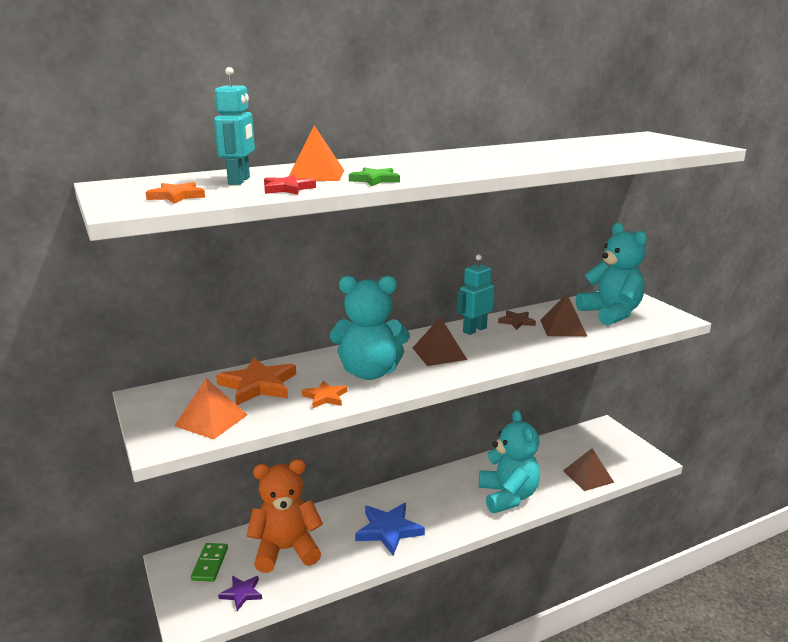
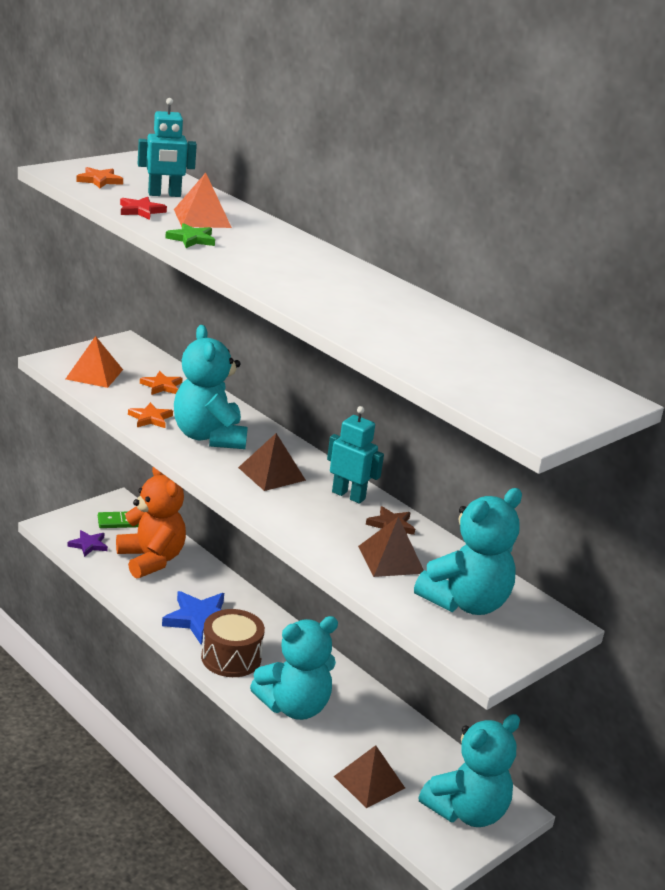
camera: 70 degrees right, 5 degrees up
orange star [216,357,296,405] -> orange star [140,371,183,395], size x0.56
none -> brown drum [201,609,265,677]
none -> turquoise teddy bear [419,714,520,827]

